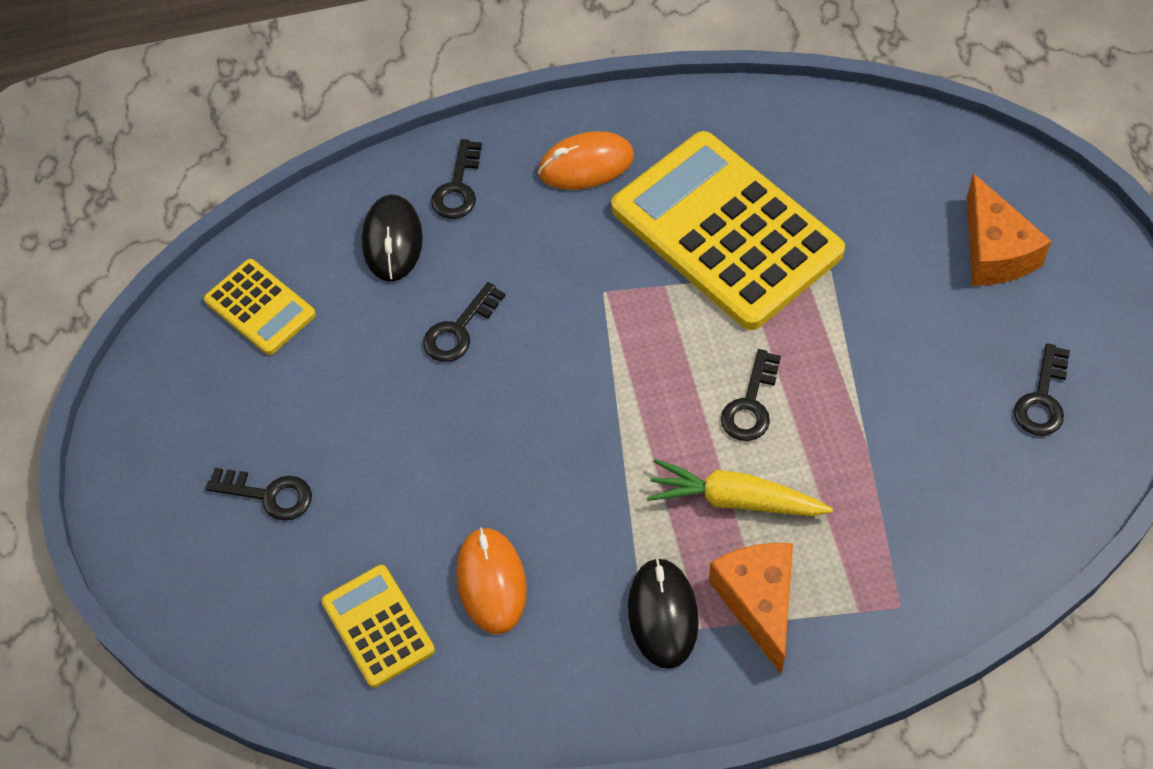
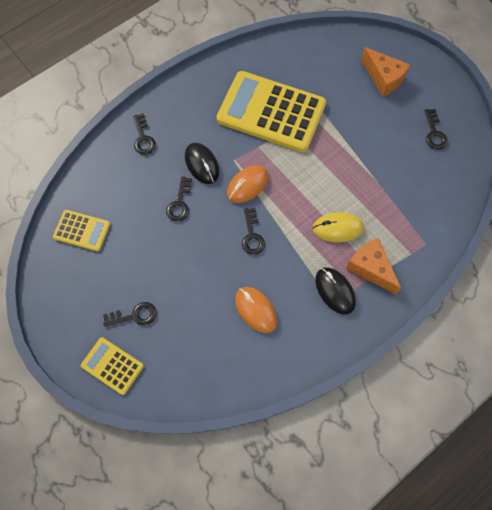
camera: 30 degrees left, 10 degrees up
yellow calculator [321,565,435,688] -> yellow calculator moved to [81,337,144,395]
black mouse [362,194,423,282] -> black mouse moved to [185,143,219,184]
orange mouse [538,131,634,190] -> orange mouse moved to [227,165,269,203]
yellow carrot [647,459,833,516] -> yellow mouse [313,212,364,242]
black key [721,349,781,441] -> black key moved to [242,208,265,255]

